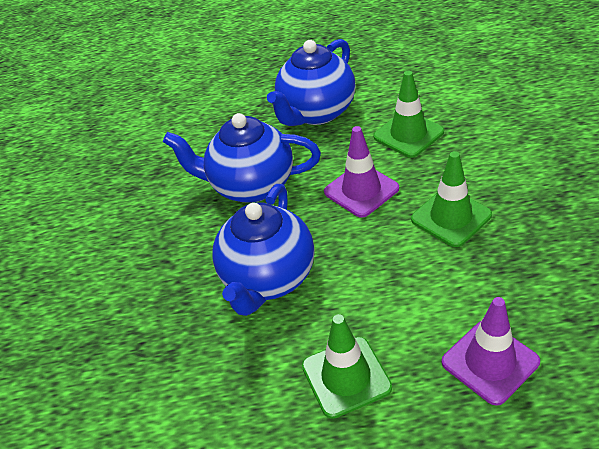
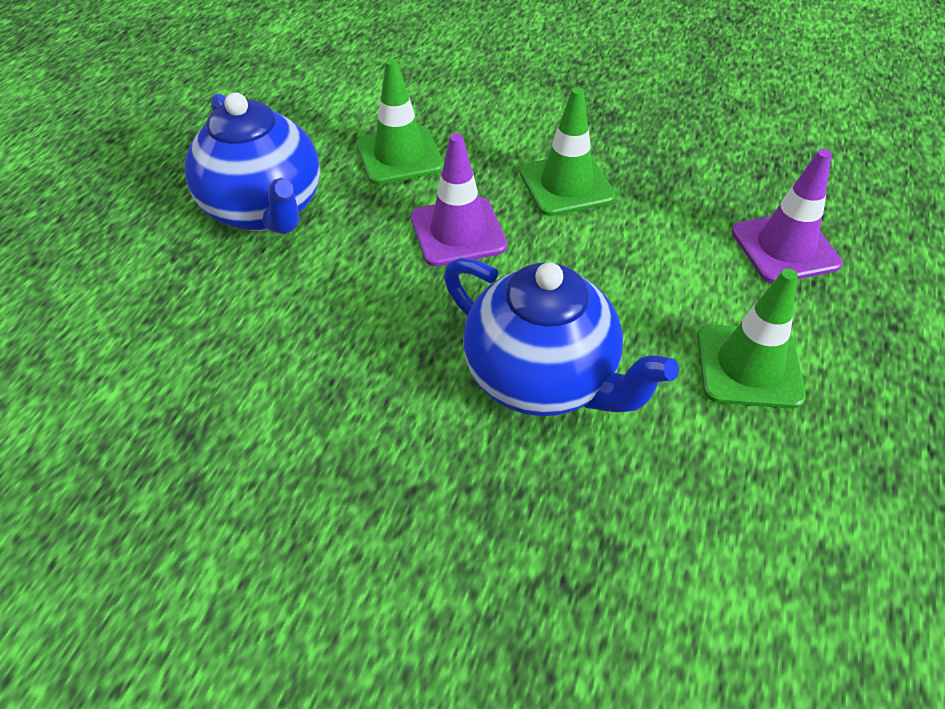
camera: 70 degrees left, 5 degrees up
blue teapot [163,113,321,203] -> none

